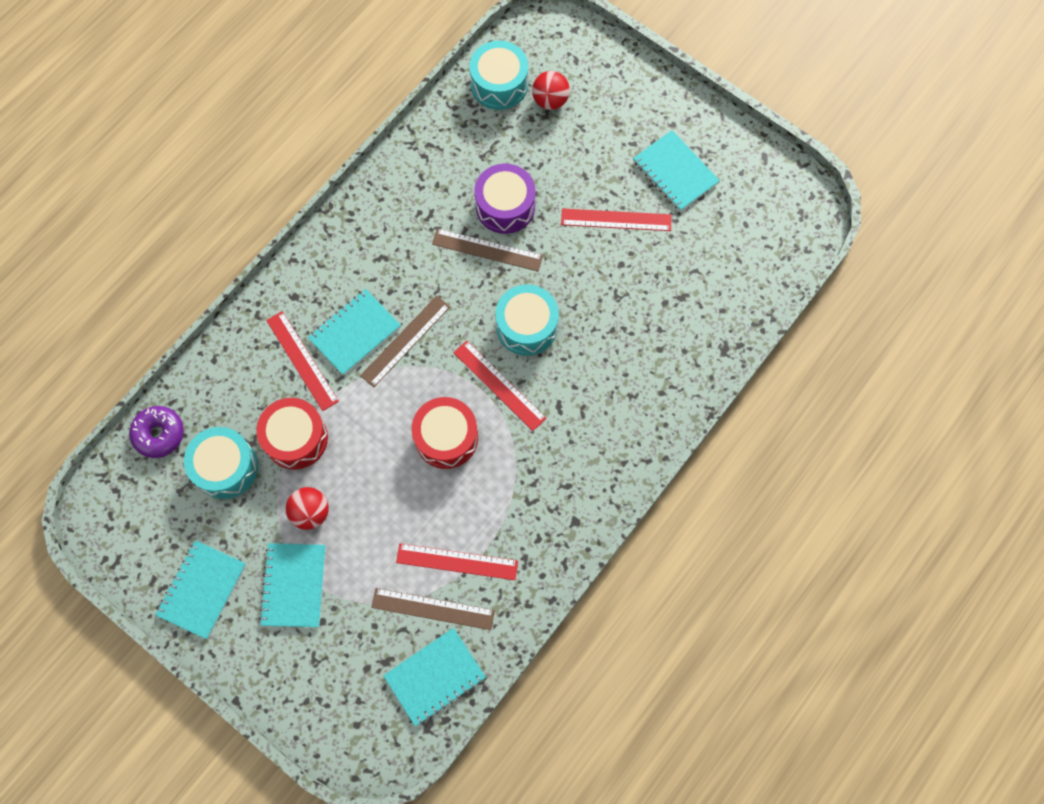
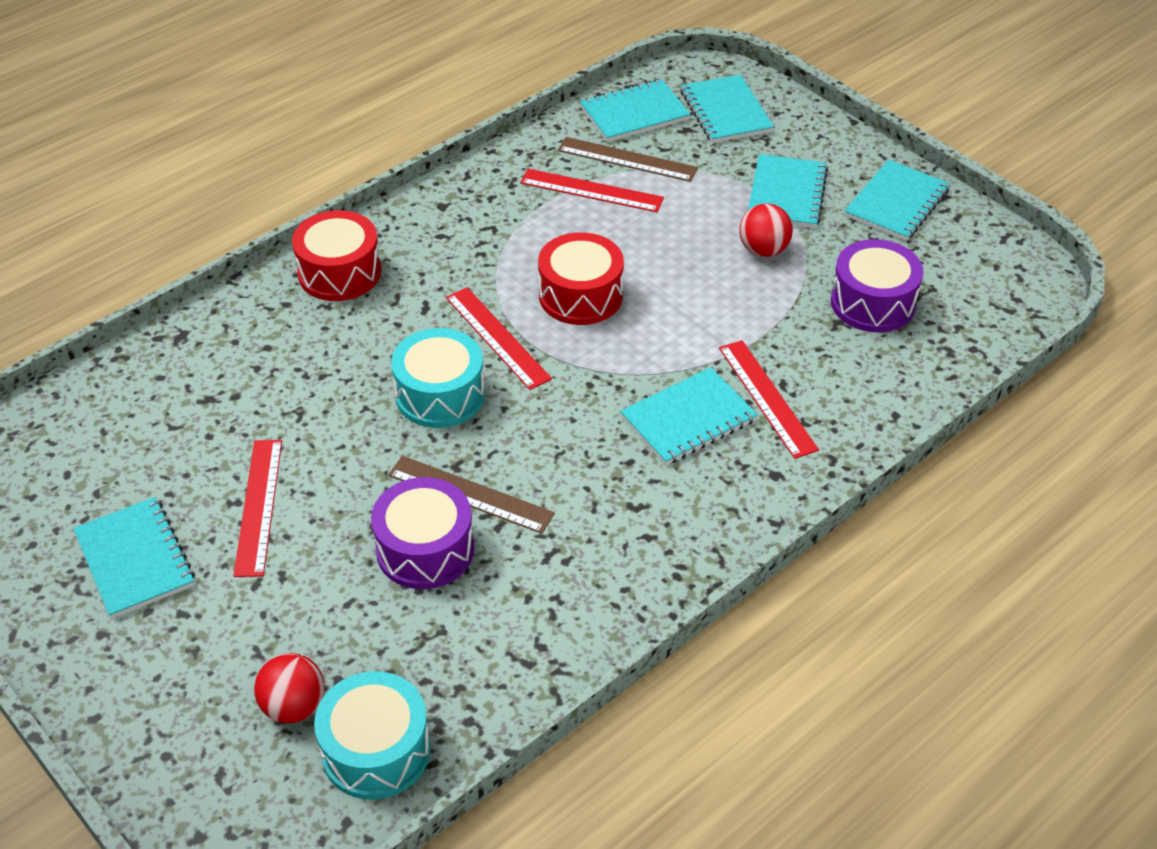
camera: 170 degrees left, 25 degrees down
purple donut [129,406,184,458] -> none
turquoise drum [184,427,258,499] -> purple drum [831,239,923,332]
red drum [256,398,328,469] -> red drum moved to [292,210,381,301]
brown ruler [360,296,450,387] -> none
red ruler [561,208,672,231] -> red ruler turned 75 degrees clockwise [233,440,282,577]
none -> turquoise notebook [681,74,774,143]

